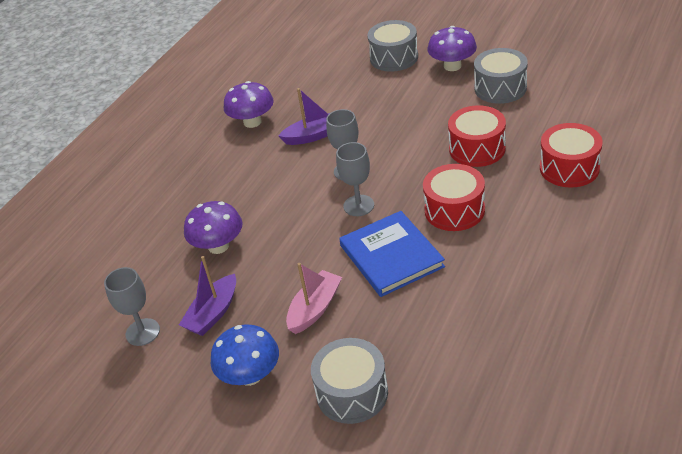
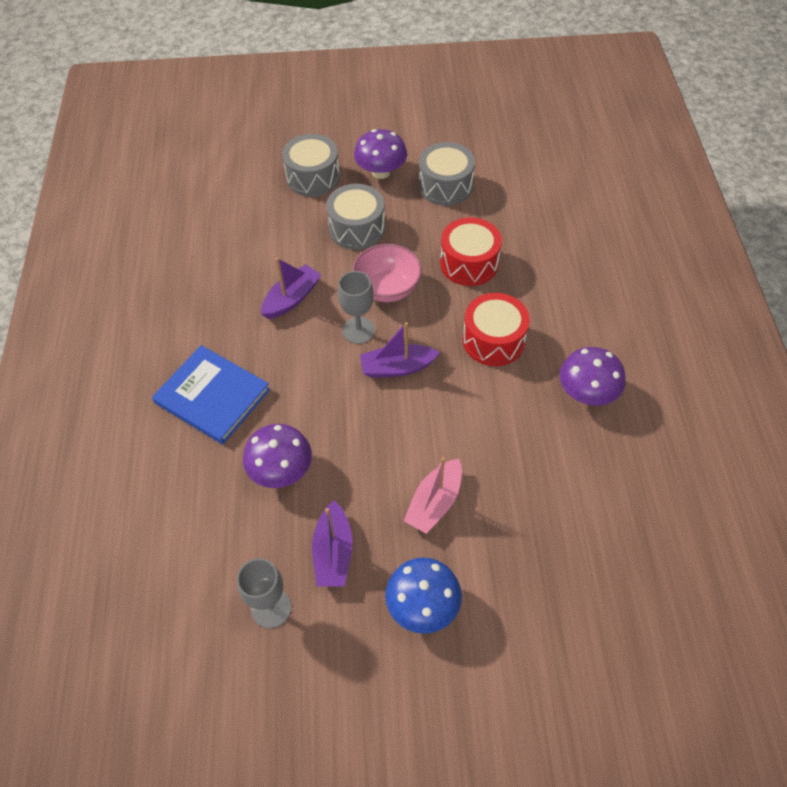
camera: 35 degrees left, 15 degrees up
purple mushroom [224,81,274,128] -> purple mushroom moved to [559,347,626,405]
pink boat [286,263,342,334] -> pink boat turned 150 degrees counterclockwise [404,457,462,534]
grey drum [311,338,388,424] -> grey drum moved to [326,184,385,250]
grey goblet [336,142,374,216] -> purple boat [360,322,440,378]
blue book [339,211,445,297] -> blue book moved to [152,345,270,444]
red drum [540,123,603,188] -> none
none -> pink bowl [352,244,422,302]

